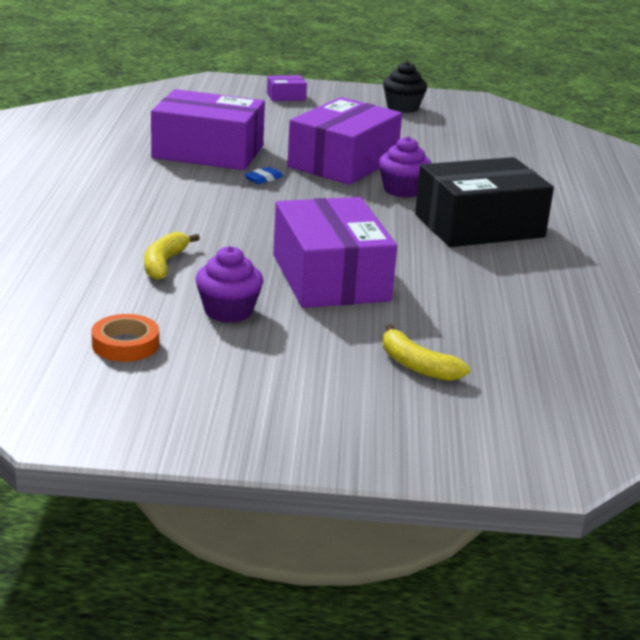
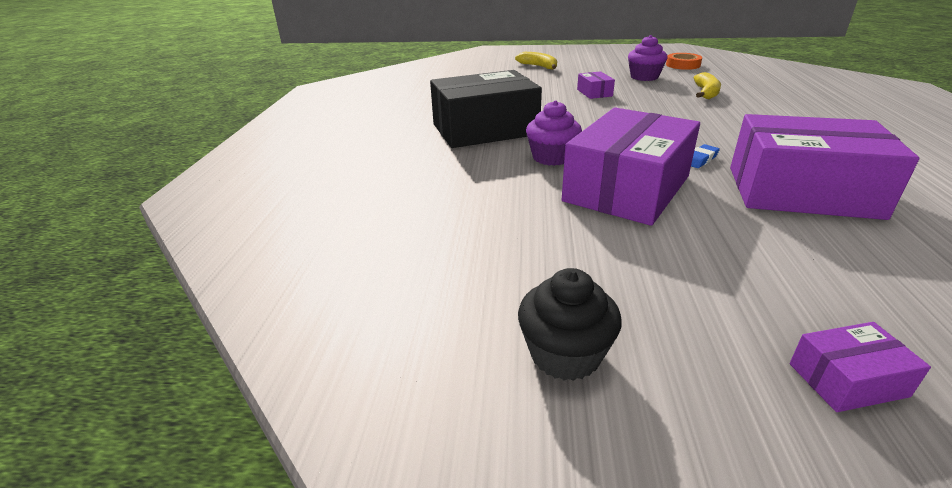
camera: 175 degrees left, 5 degrees up
purple box [273,197,397,308] -> purple box [577,71,615,99], size x0.42

